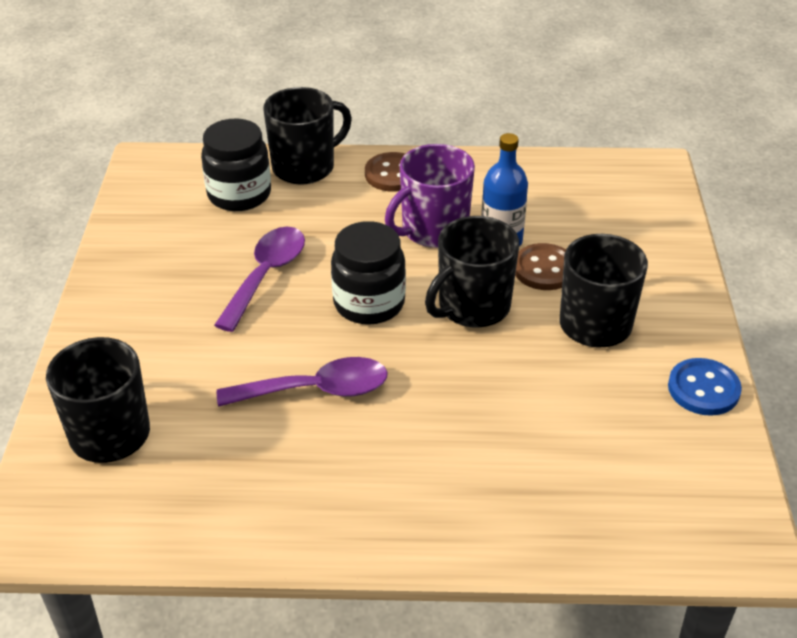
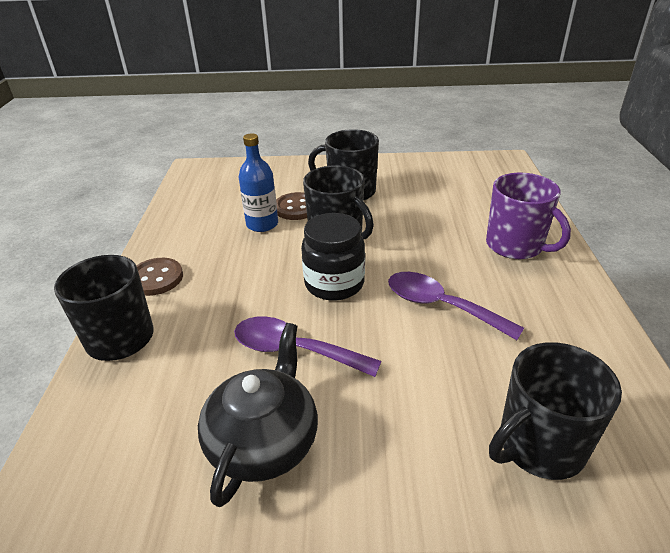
camera: 90 degrees left, 5 degrees down
black jar [201,118,271,211] -> none
purple spoon [217,357,388,407] -> purple spoon turned 45 degrees counterclockwise [388,272,524,340]
purple mug [385,144,475,248] -> purple mug moved to [486,173,571,259]
blue button [668,358,742,416] -> none
none -> black teapot [198,323,318,507]

